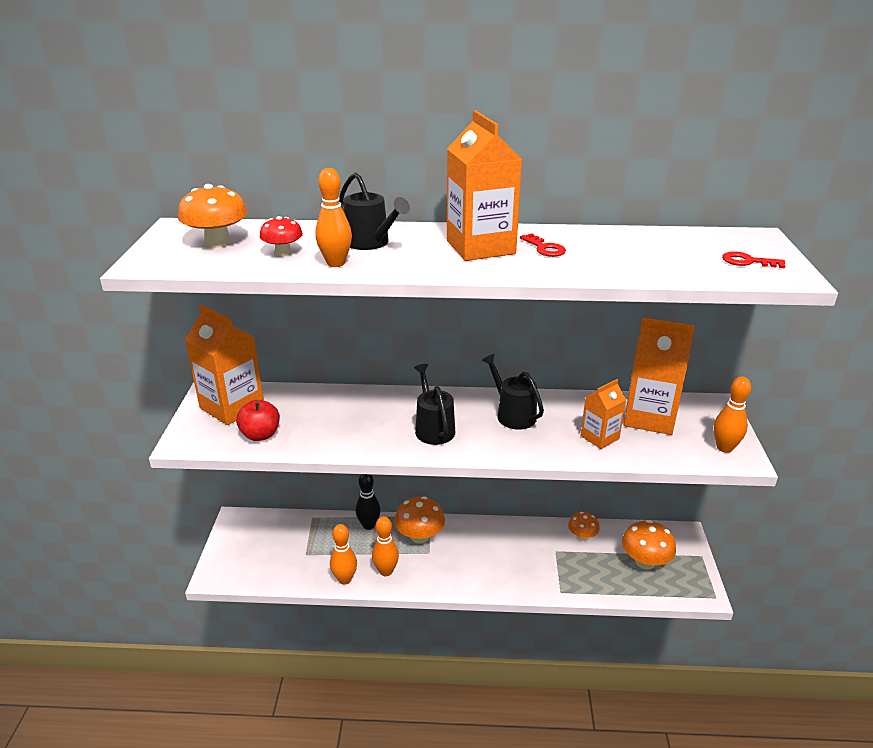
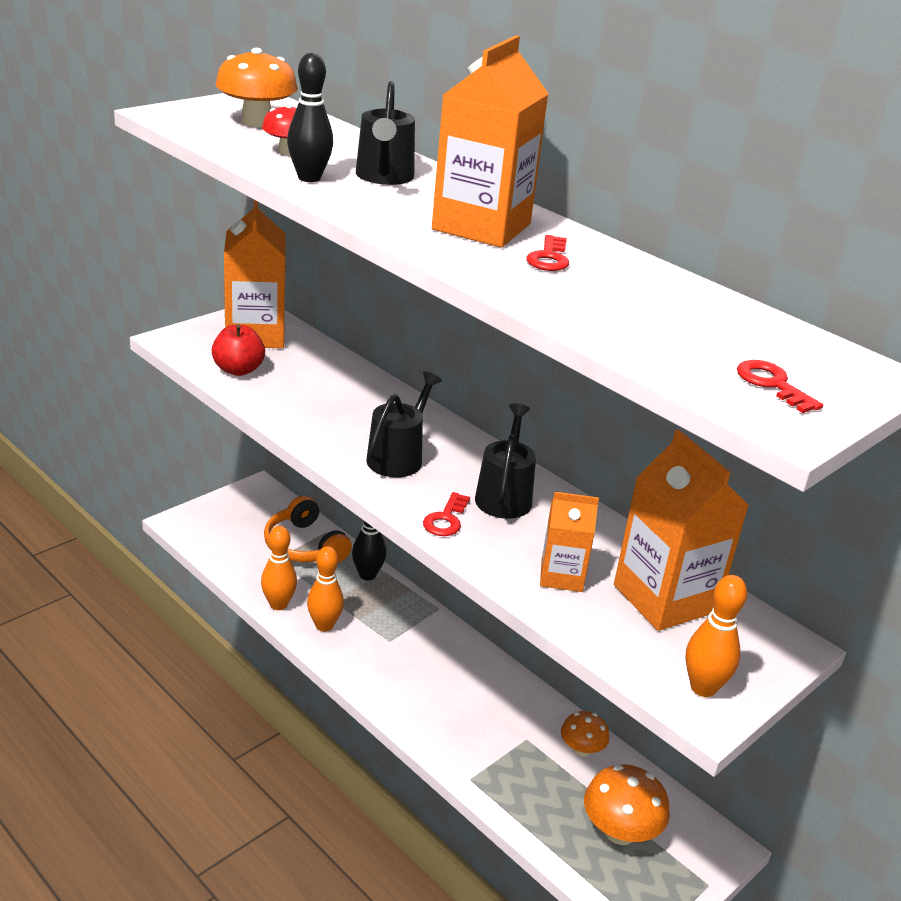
camera: 40 degrees right, 0 degrees up
orange bowling pin [316,168,352,267] -> black bowling pin [287,53,333,182]
orange mushroom [394,496,445,544] -> none
none -> orange headphones [264,496,352,563]
none -> red key [423,492,470,536]

